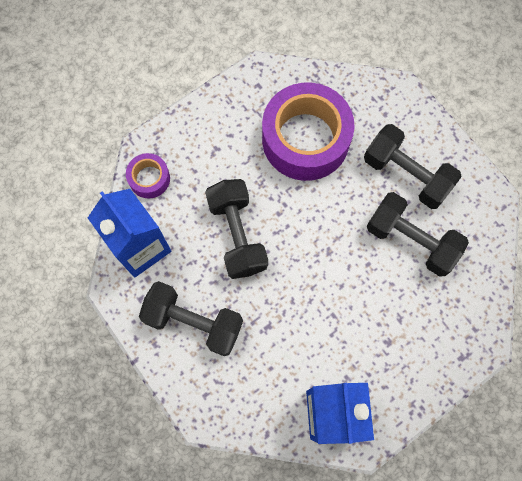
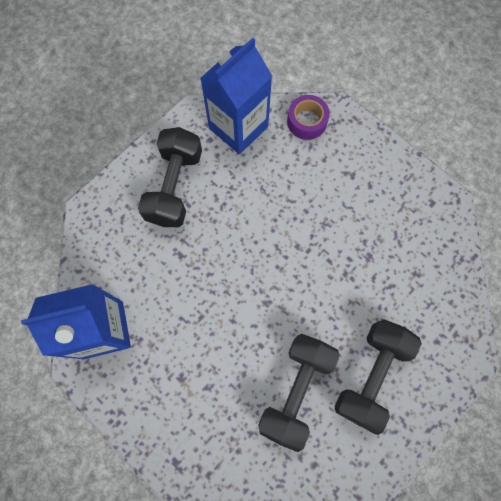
camera: 80 degrees right, 0 degrees up
black dumbbell [205,179,268,279] -> none
purple tape [262,82,355,181] -> none

